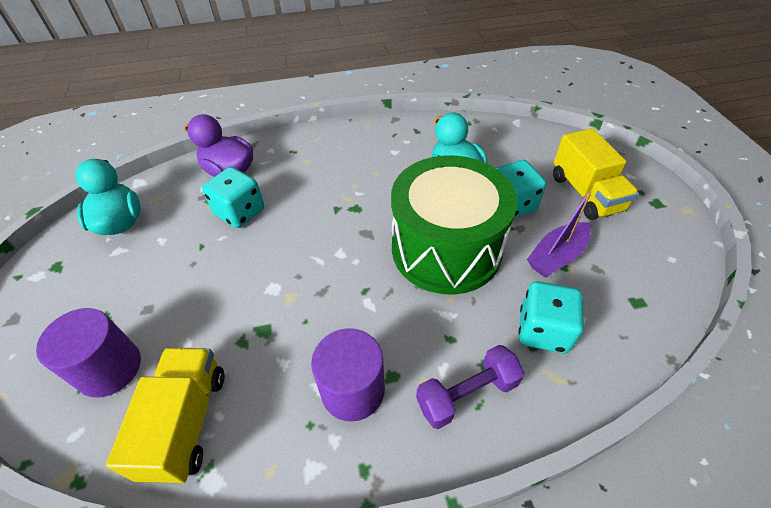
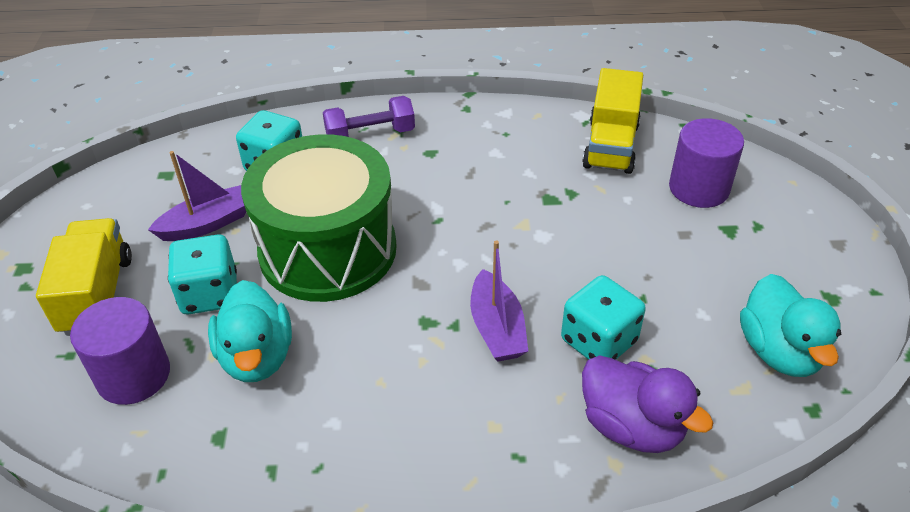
camera: 170 degrees left, 5 degrees down
purple cylinder [311,328,385,422] -> purple cylinder moved to [70,297,170,405]
none -> purple boat [470,240,528,362]

